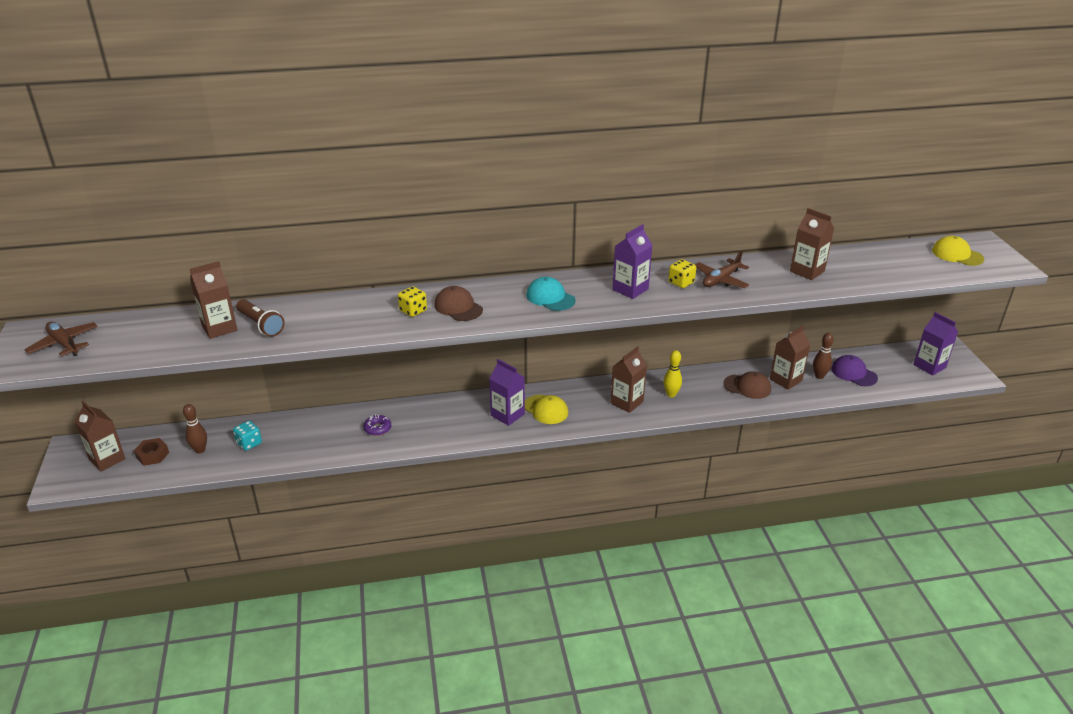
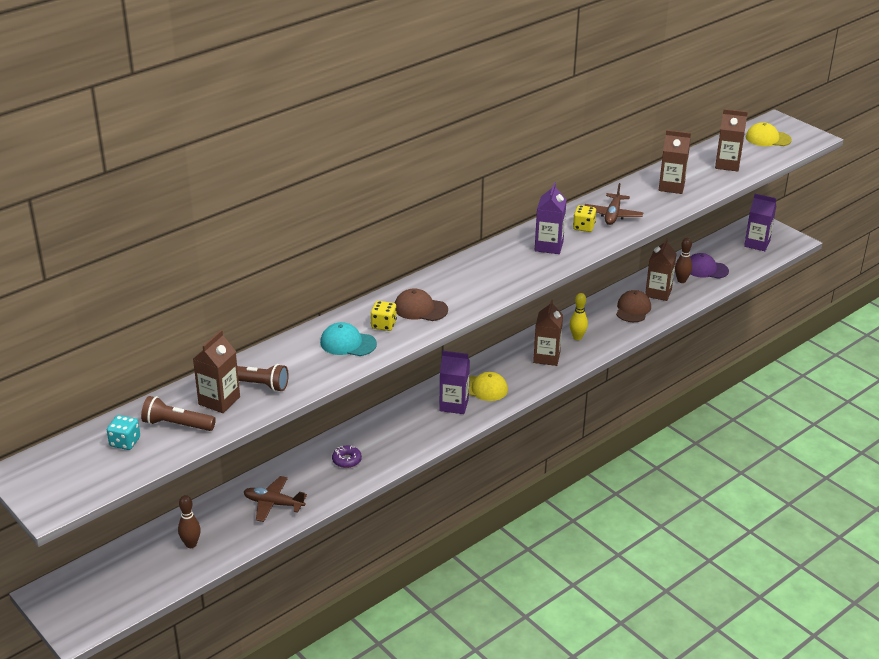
camera: 30 degrees left, 0 degrees up
brown plane [24,322,98,356] -> brown plane moved to [244,476,307,522]
brown carton [74,401,126,472] -> brown carton moved to [715,109,748,172]
brown nut [134,438,169,466] -> none
turquoise dice [233,421,262,451] -> turquoise dice moved to [107,415,140,450]
turquoise cap [526,277,576,311] -> turquoise cap moved to [320,322,377,356]
brown cap [723,371,771,399] -> brown cap turned 60 degrees counterclockwise [616,290,651,322]
none -> brown flashlight [141,396,216,431]

